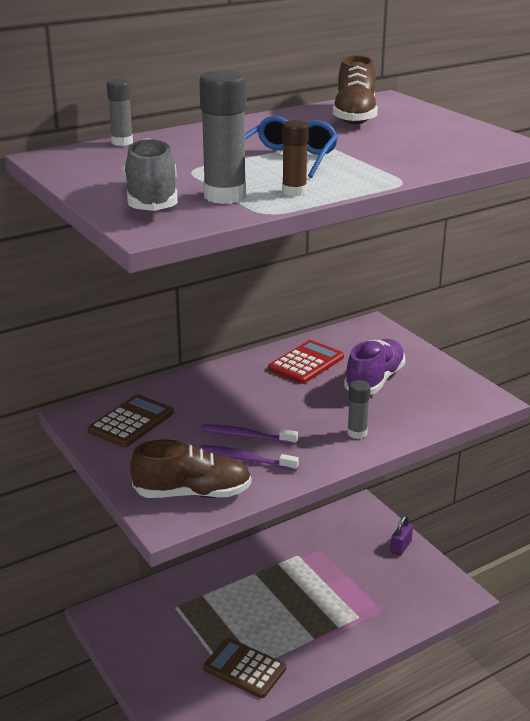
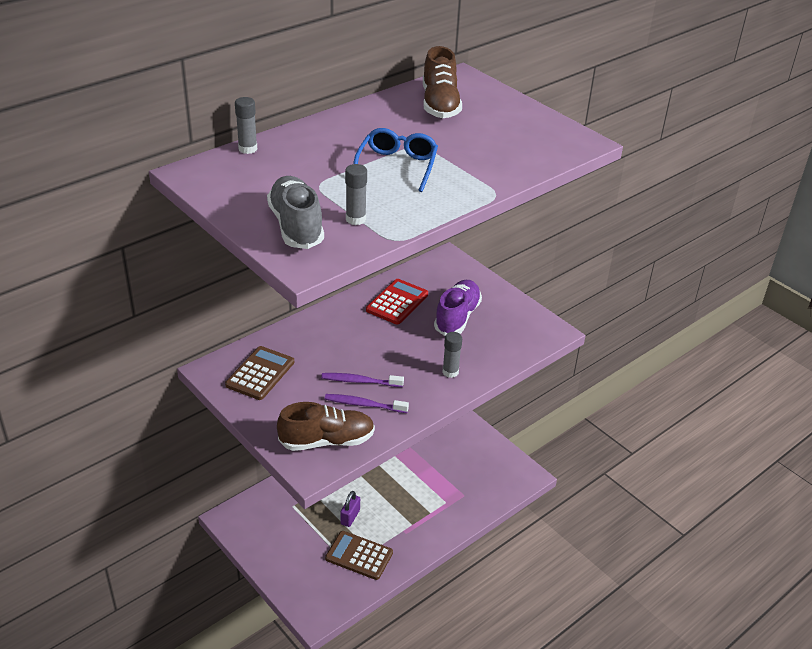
camera: 10 degrees left, 10 degrees up
grey glue stick [199,70,246,204] -> grey glue stick [345,164,367,225], size x0.59
brown glue stick [282,120,309,196] -> none
purple padlock [390,515,413,556] -> purple padlock moved to [340,491,360,527]

